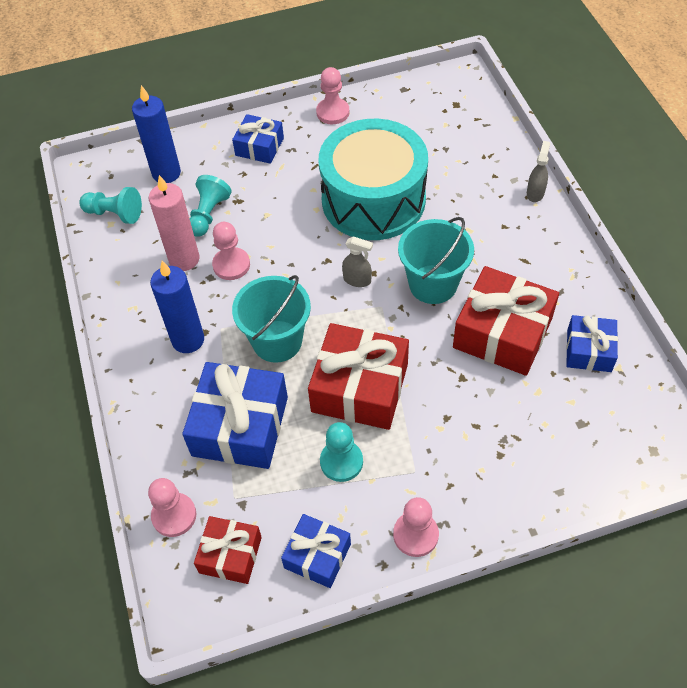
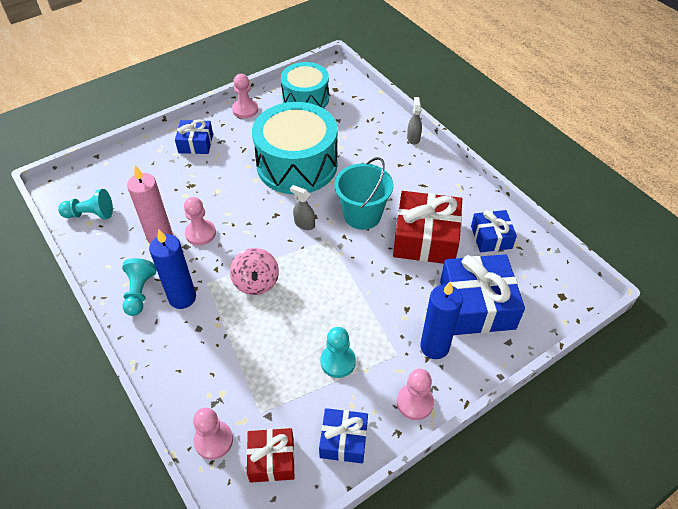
camera: 20 degrees left, 5 degrees down
blue candle [132,85,181,183] -> blue candle moved to [420,281,463,359]
blue gift [182,362,288,469] -> blue gift moved to [440,254,525,335]
turquoise pawn [189,175,231,236] -> turquoise pawn moved to [122,258,156,316]
turquoise bucket [232,275,311,363] -> pink spinning top [230,248,279,295]
red gift [308,323,409,430] -> none
grey spray bottle [342,236,373,287] -> grey spray bottle turned 150 degrees counterclockwise [290,185,315,230]
none -> turquoise drum [281,62,329,109]

